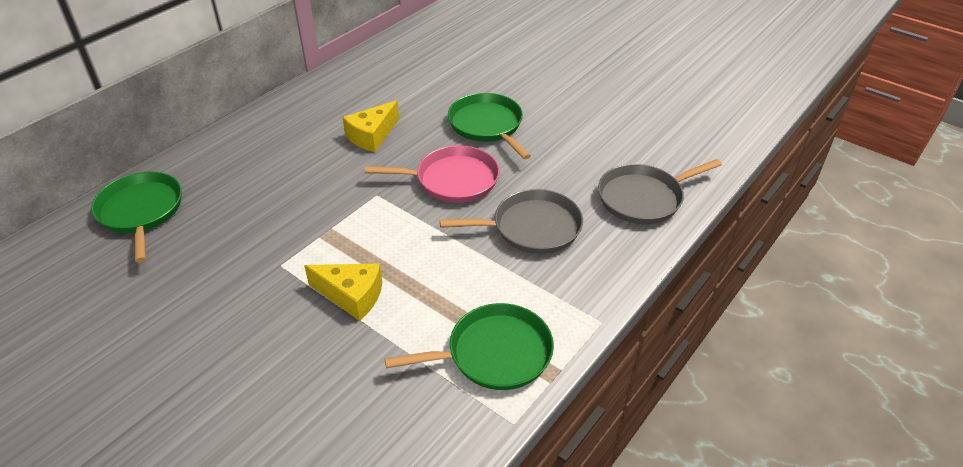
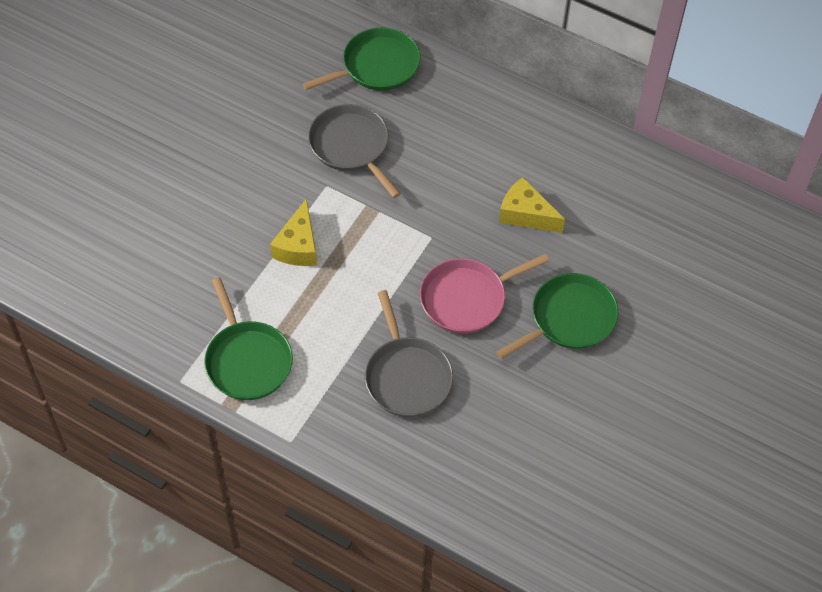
camera: 80 degrees right, 15 degrees up
pink pan [365,145,500,203] -> pink pan turned 75 degrees clockwise [420,254,549,333]
grey pan [598,159,722,224] -> grey pan moved to [308,104,401,198]

